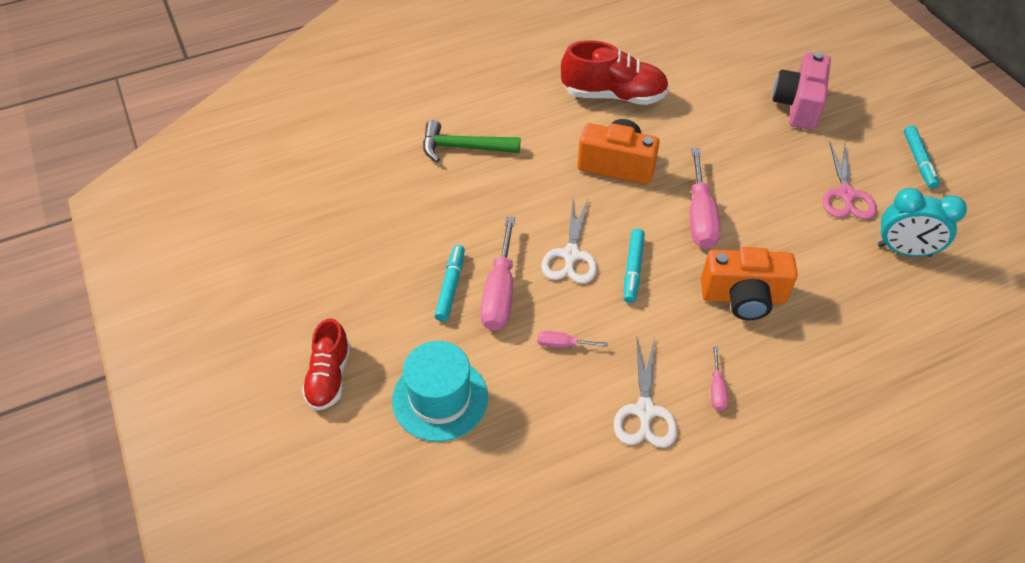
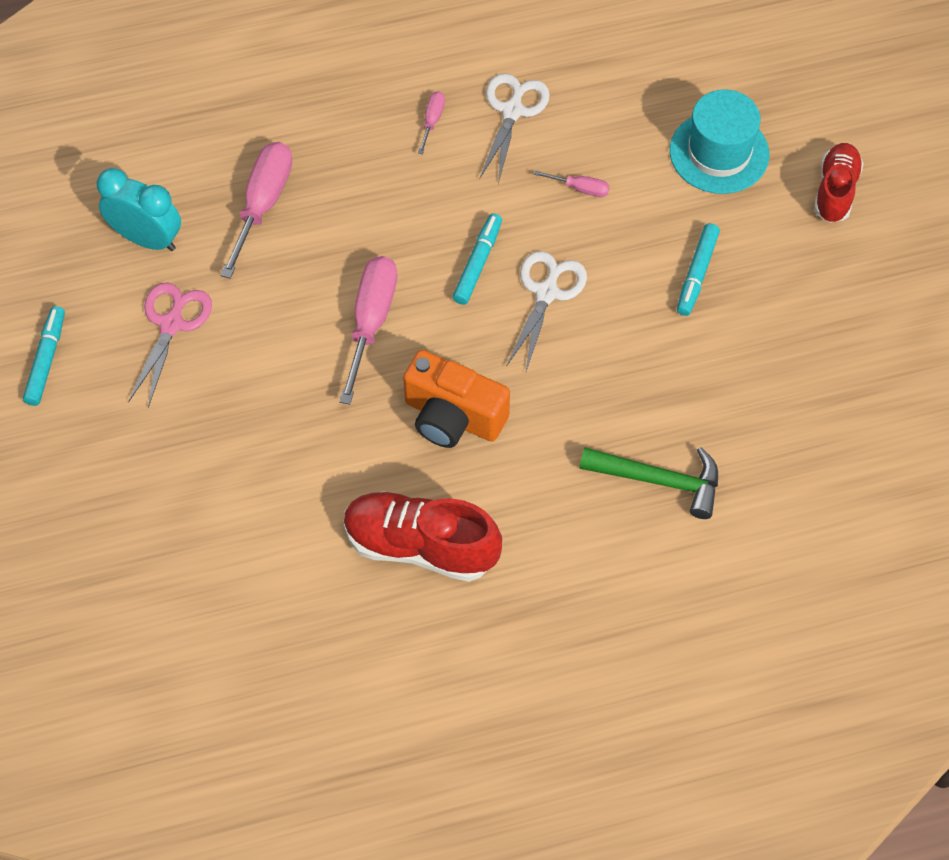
camera: 170 degrees left, 10 degrees up
pink screwdriver [480,216,515,331] -> pink screwdriver moved to [220,142,292,279]
orange camera [701,247,798,320] -> none
pink camera [773,52,831,130] -> none

